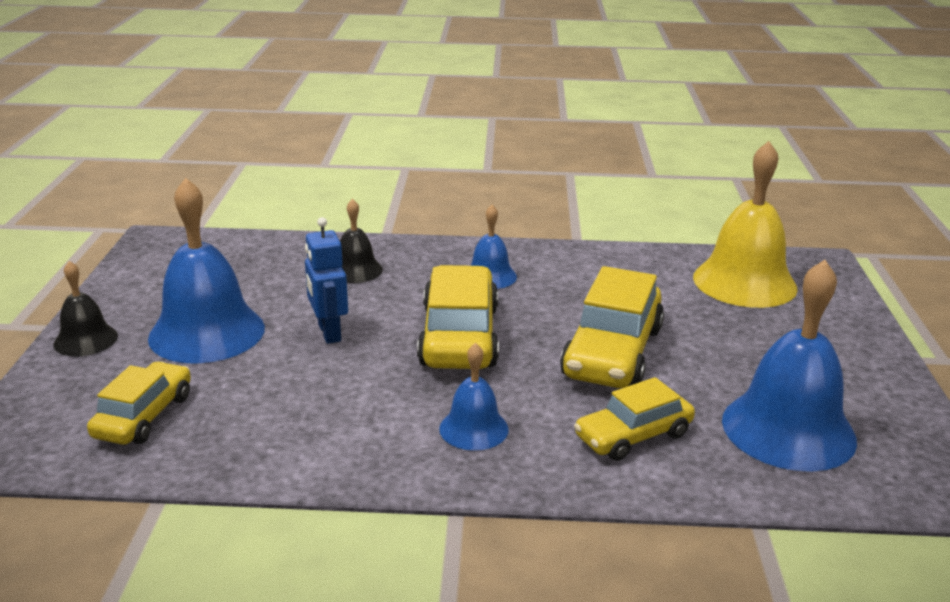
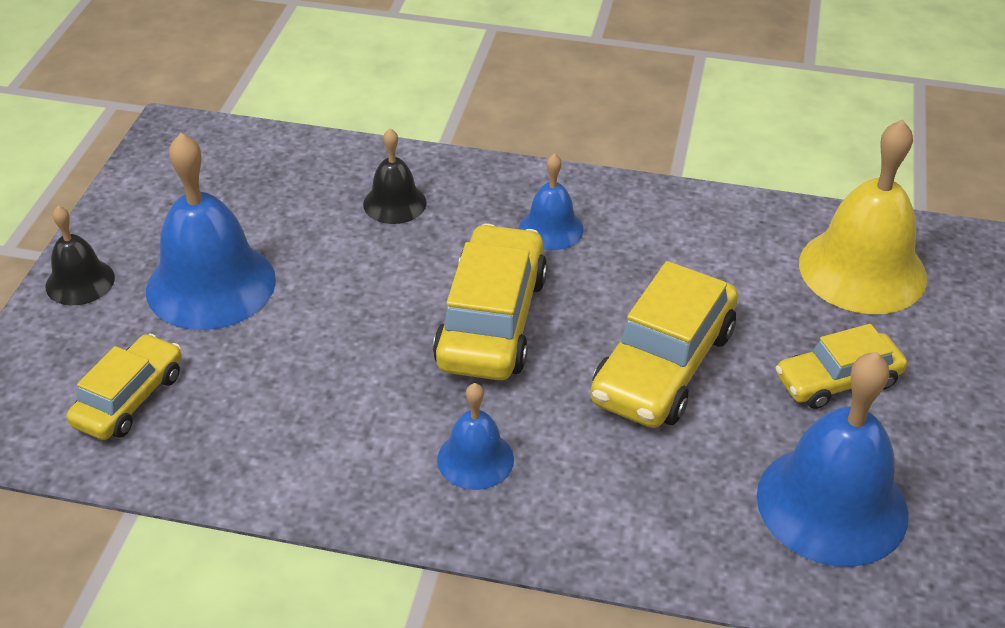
camera: 10 degrees right, 15 degrees up
blue robot [305,217,348,344] -> none
yellow car [574,377,695,461] -> yellow car moved to [776,324,907,409]

